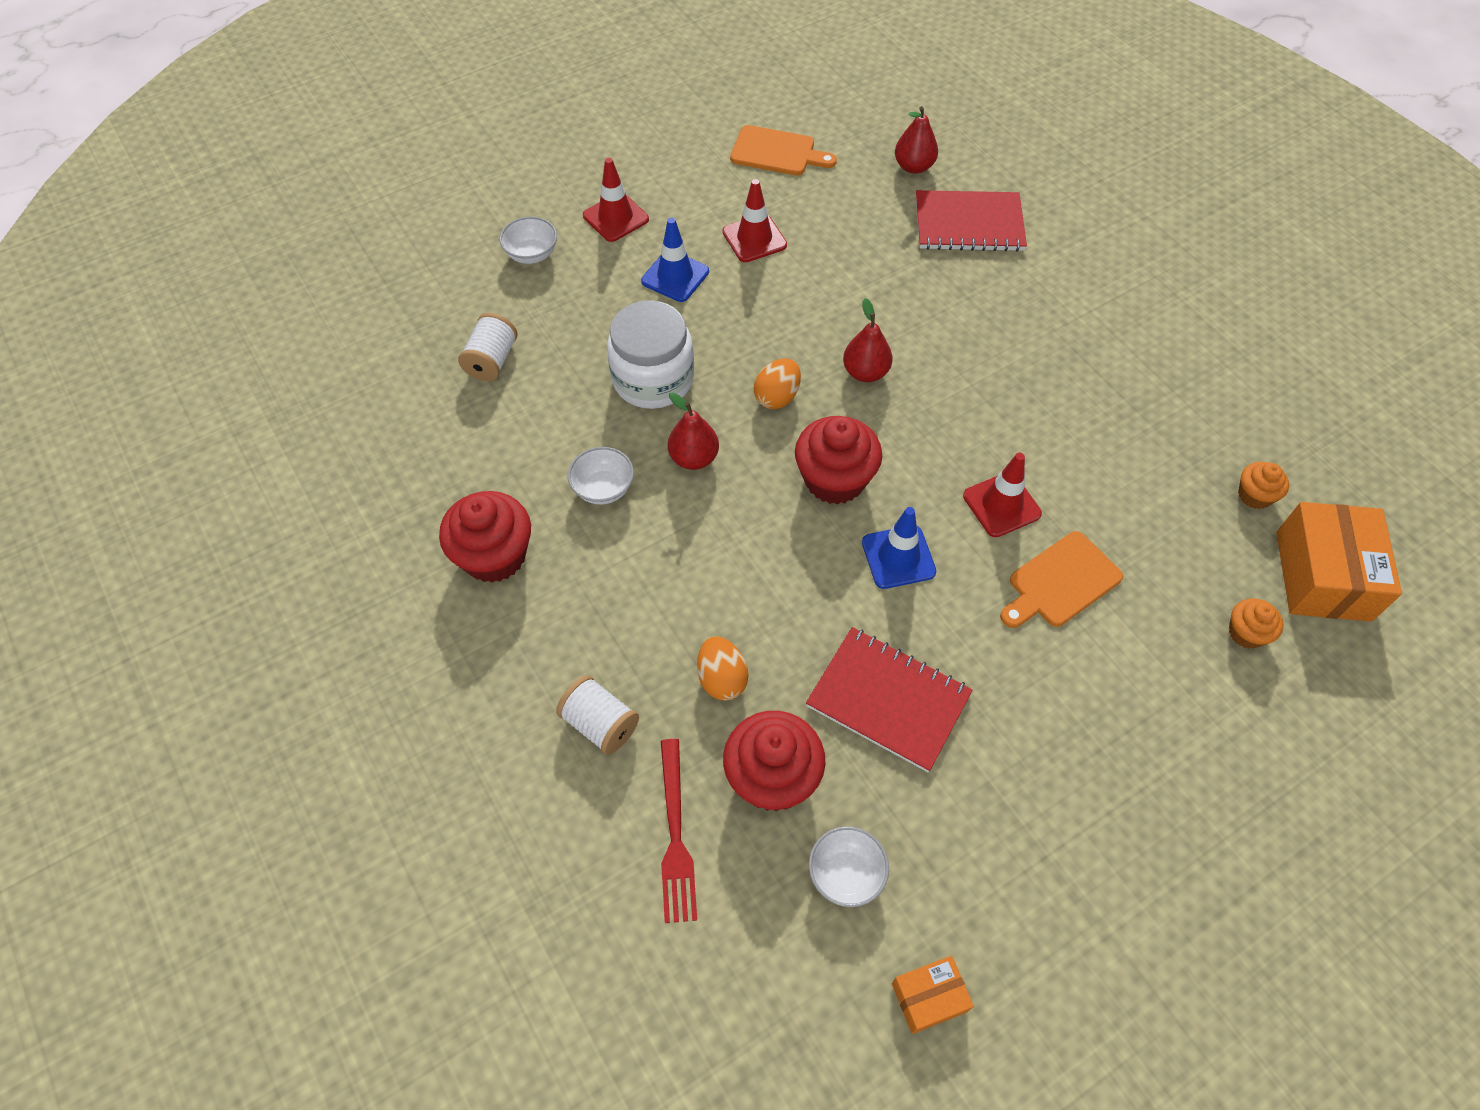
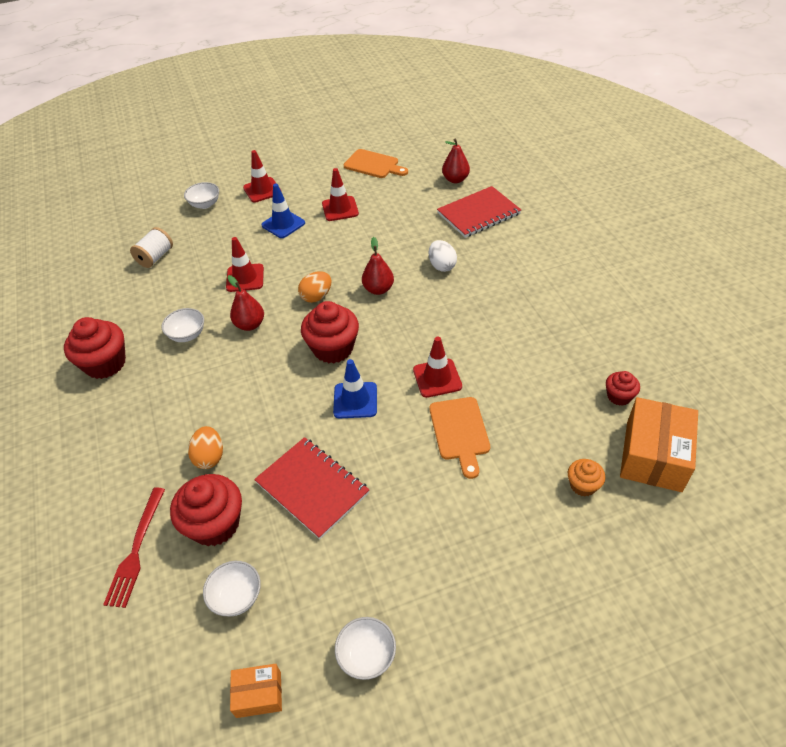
camera: 15 degrees right, 10 degrees down
white spool [556,675,639,755] -> none
white jar [607,300,694,409] -> red traffic cone [226,237,264,292]
red notebook [916,190,1027,252] -> red notebook turned 45 degrees counterclockwise [437,186,521,238]
orange cutting board [1000,531,1123,628] -> orange cutting board turned 75 degrees counterclockwise [430,397,490,479]
orange cupcake [1238,462,1289,509] -> red cupcake [606,371,640,406]
none -> white bowl [335,617,396,680]
none -> white egg [429,240,457,272]

